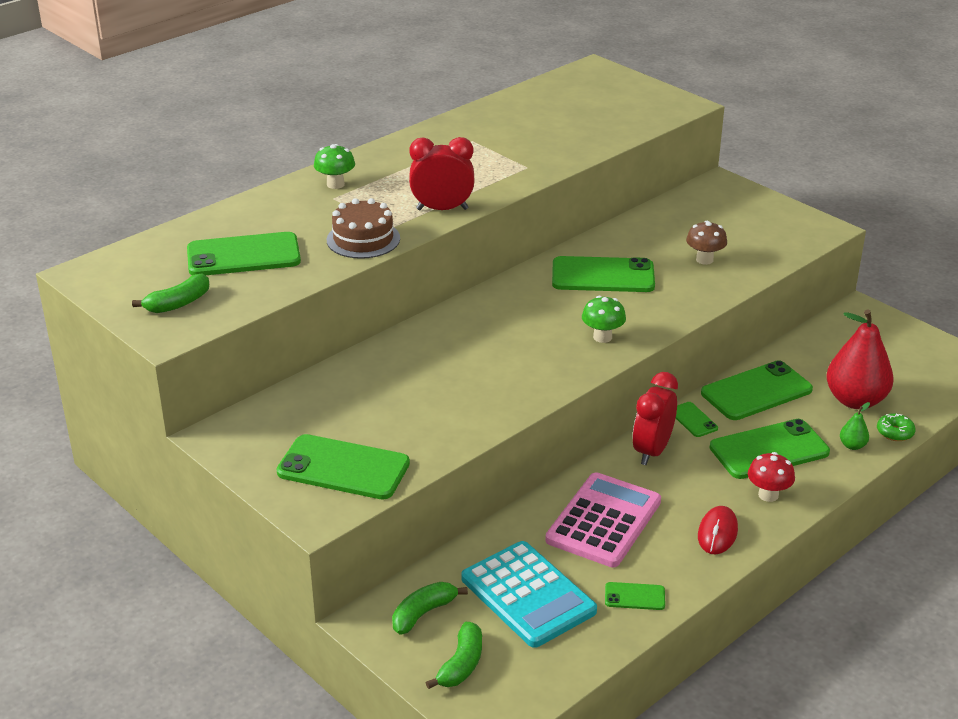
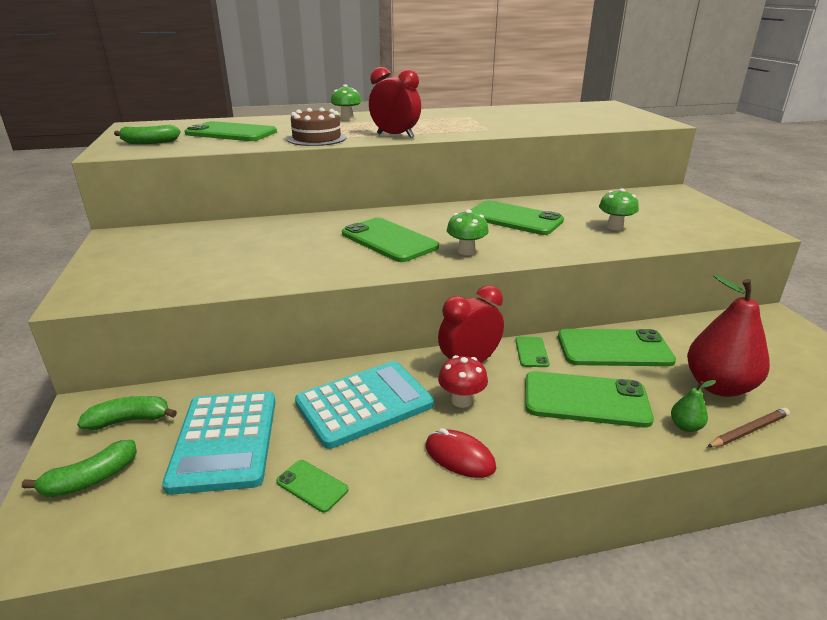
camera: 30 degrees right, 5 degrees down
green phone [277,434,410,499] -> green phone moved to [342,218,439,262]
pink calculator [545,472,661,567] -> turquoise calculator [295,361,434,449]
brown mushroom [686,221,727,265] -> green mushroom [599,188,639,231]
red mouse [698,506,738,554] -> red mouse turned 75 degrees clockwise [425,428,496,478]
red mushroom [748,452,795,502] -> red mushroom moved to [438,355,488,408]
green donut [877,414,916,441] -> brown pencil [707,408,790,448]

